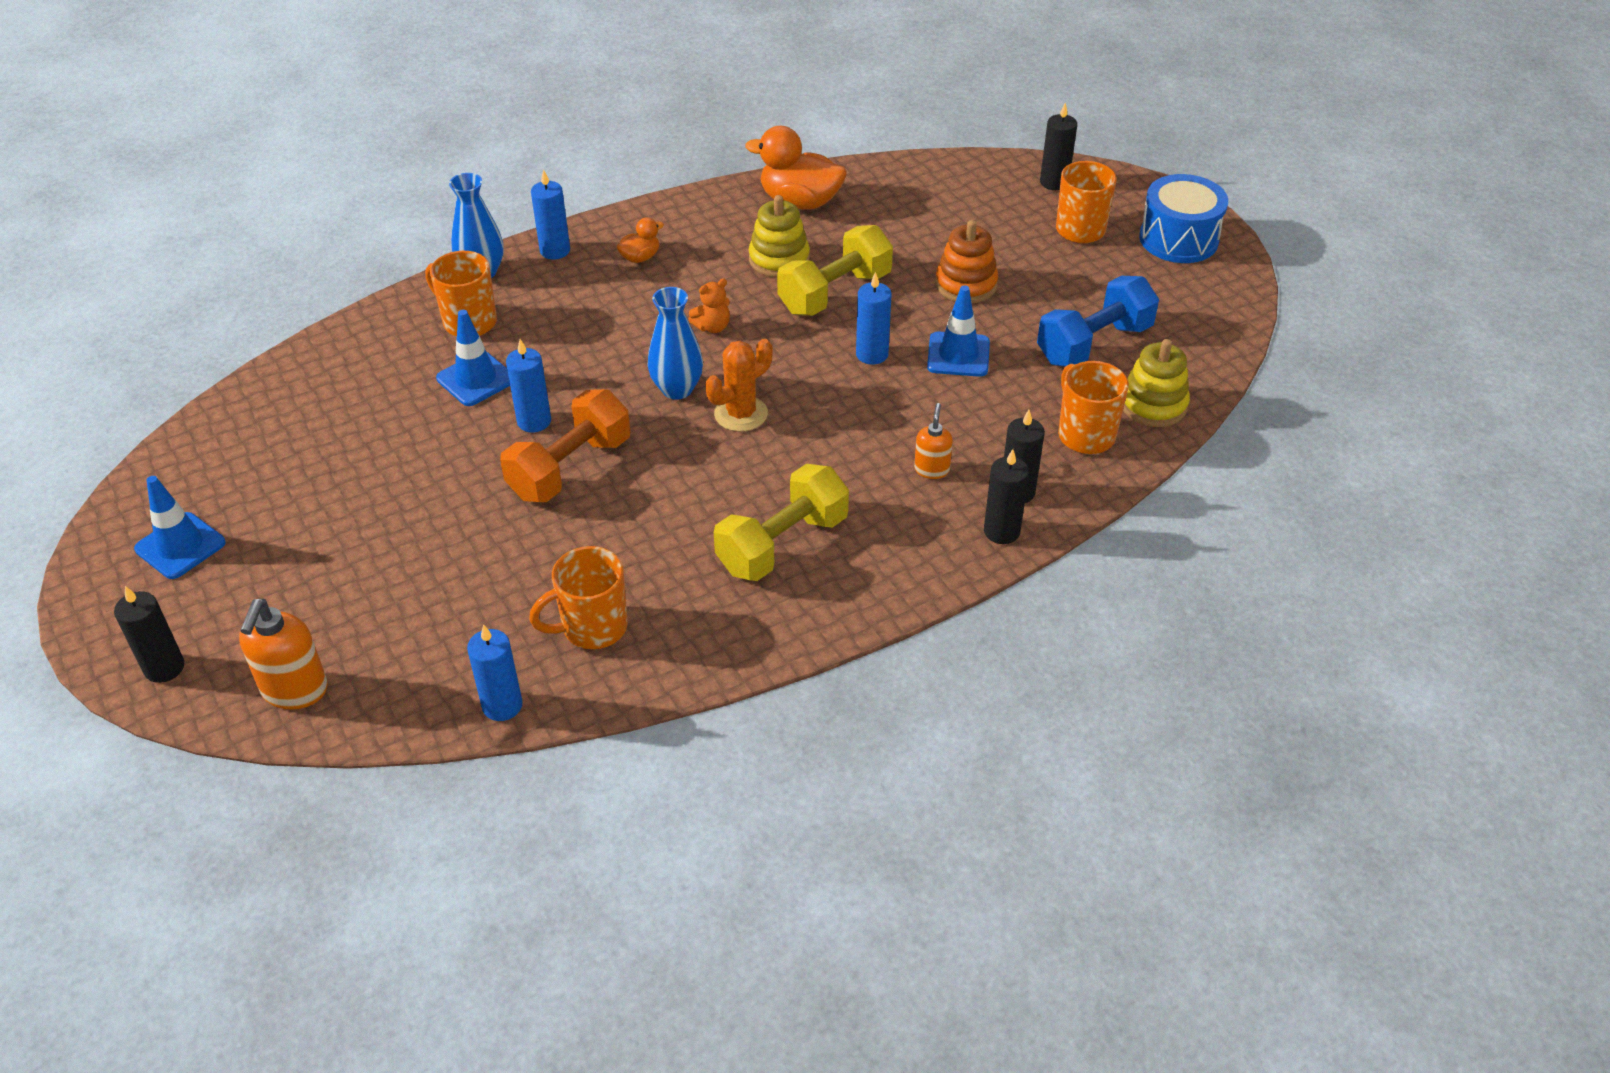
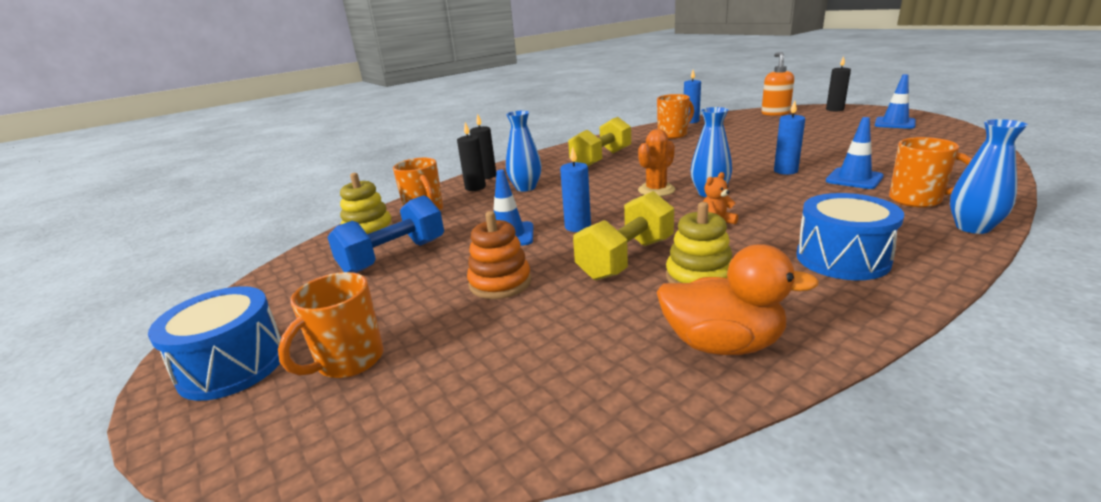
camera: 175 degrees right, 20 degrees down
orange dumbbell [500,389,630,502] -> none
blue candle [531,169,570,259] -> none
orange duck [616,217,664,263] -> blue drum [796,193,904,280]
orange soap dispenser [914,403,953,479] -> blue vase [506,111,542,192]
black candle [1040,103,1077,190] -> none

